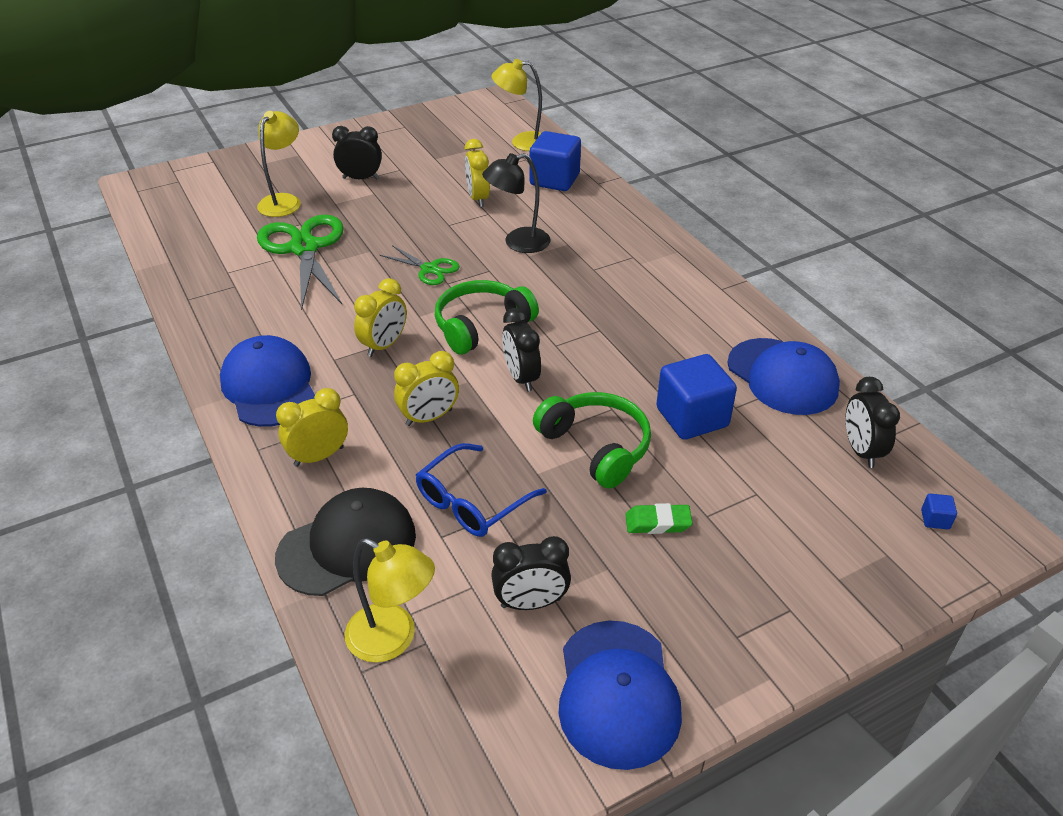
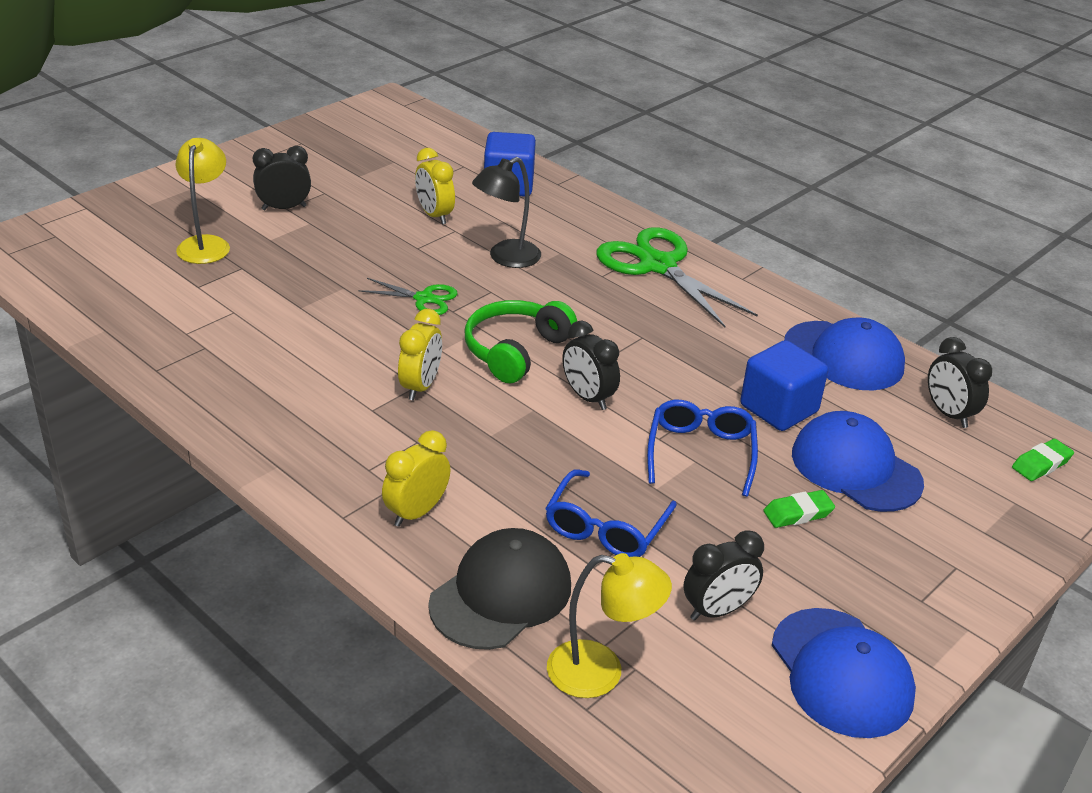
camera: 20 degrees left, 5 degrees down
blue cap [220,335,315,427] -> blue cap moved to [792,411,924,512]
green scissors [257,214,344,311] -> green scissors moved to [596,227,758,327]
yellow clock [394,351,459,426] -> none
yellow lamp [491,59,542,151] -> none
green headphones [533,392,651,488] -> blue glasses [647,400,758,497]
blue cube [921,494,957,529] -> green eraser [1012,439,1074,481]

